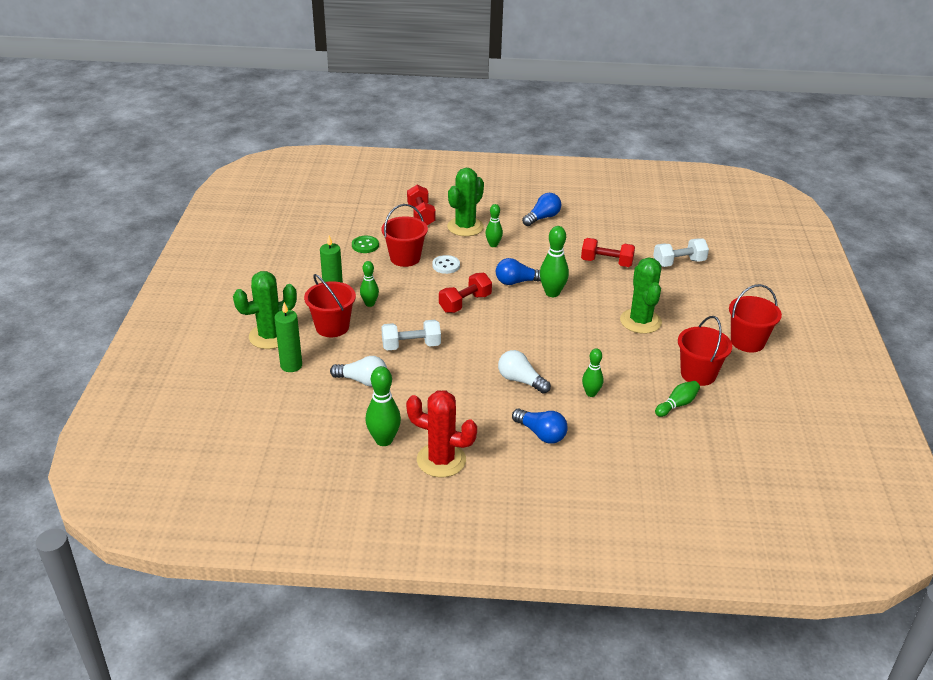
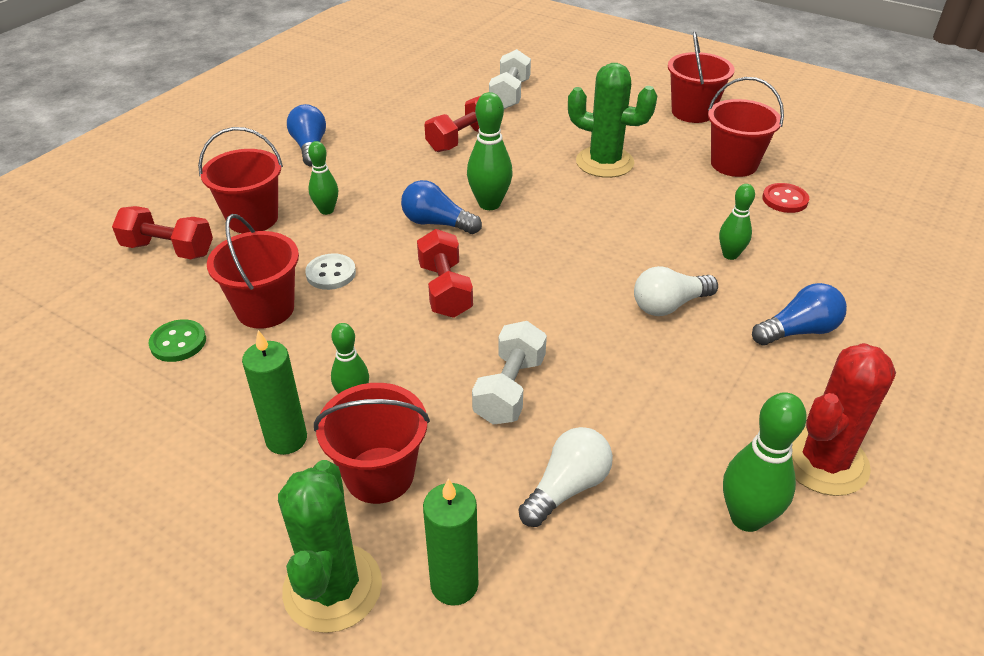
camera: 60 degrees left, 5 degrees up
green cactus [447,168,484,236] -> red bucket [198,127,283,233]
blue light bulb [496,258,541,285] -> blue light bulb turned 90 degrees clockwise [401,180,482,234]
green bowling pin [655,381,700,417] -> red button [762,183,809,213]

